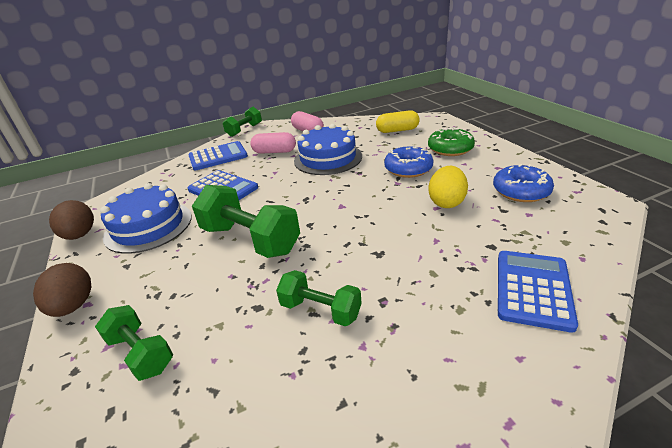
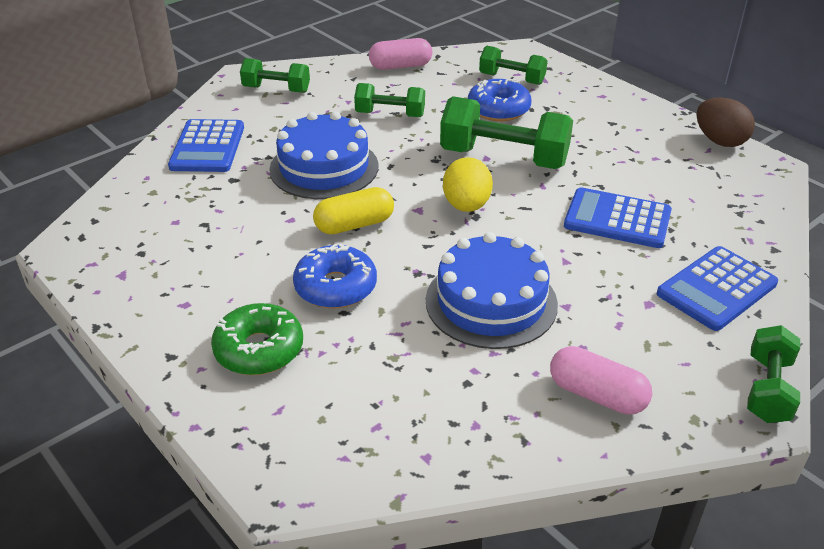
camera: 160 degrees right, 5 degrees up
brown egg [33,263,91,317] -> none
blue cake [100,183,192,254] -> blue cake moved to [269,111,378,199]
pink capsule [250,132,296,154] -> pink capsule moved to [369,38,432,70]
yellow capsule [376,110,420,133] -> yellow capsule moved to [313,187,394,234]
yellow egg [428,166,468,208] -> yellow egg moved to [443,157,493,212]
blue donut [493,164,554,202] -> blue donut moved to [468,79,532,121]
none -> green dumbbell [240,58,310,93]

